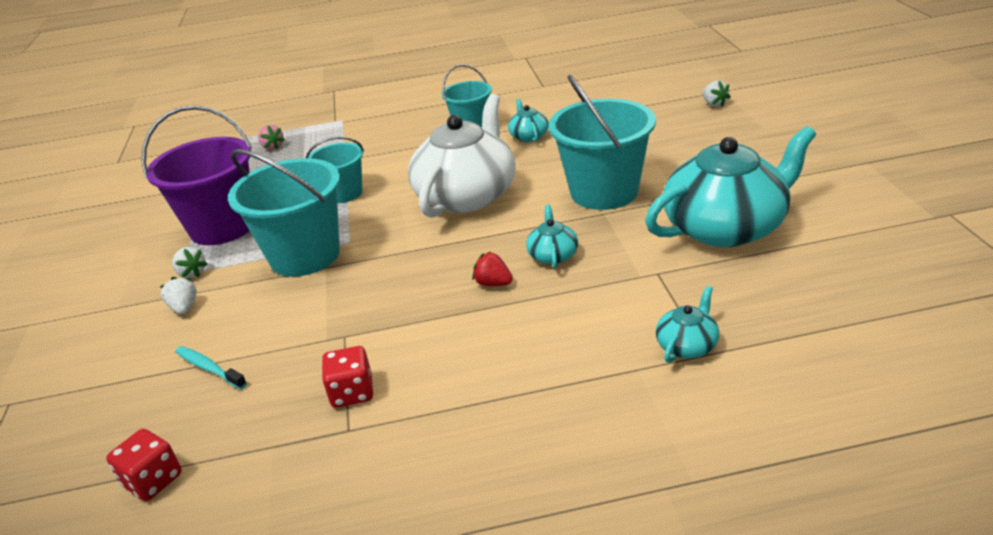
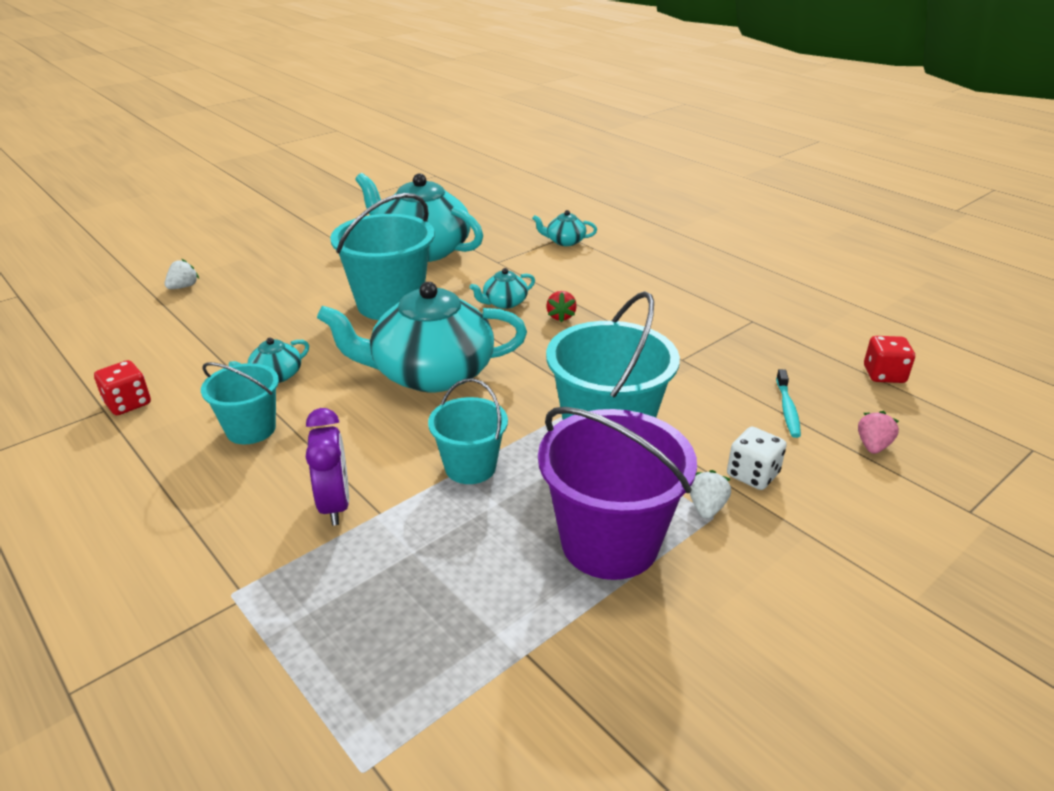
camera: 125 degrees left, 0 degrees up
white strawberry [160,277,197,314] -> white dice [727,427,787,490]
pink strawberry [258,125,285,150] -> pink strawberry moved to [858,411,899,454]
red dice [322,346,373,408] -> red dice moved to [94,360,151,415]
white teapot [408,94,516,218] -> turquoise teapot [317,282,527,392]
none -> purple clock [306,408,349,526]

